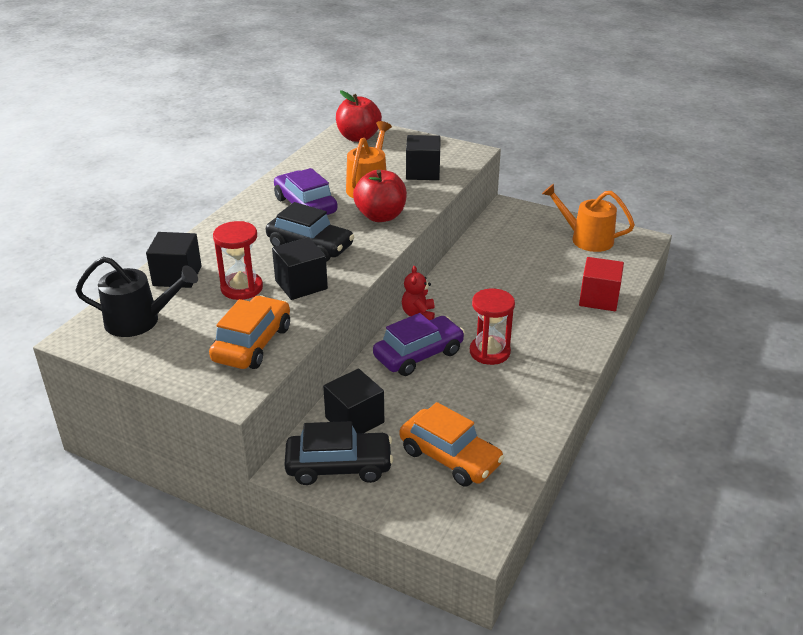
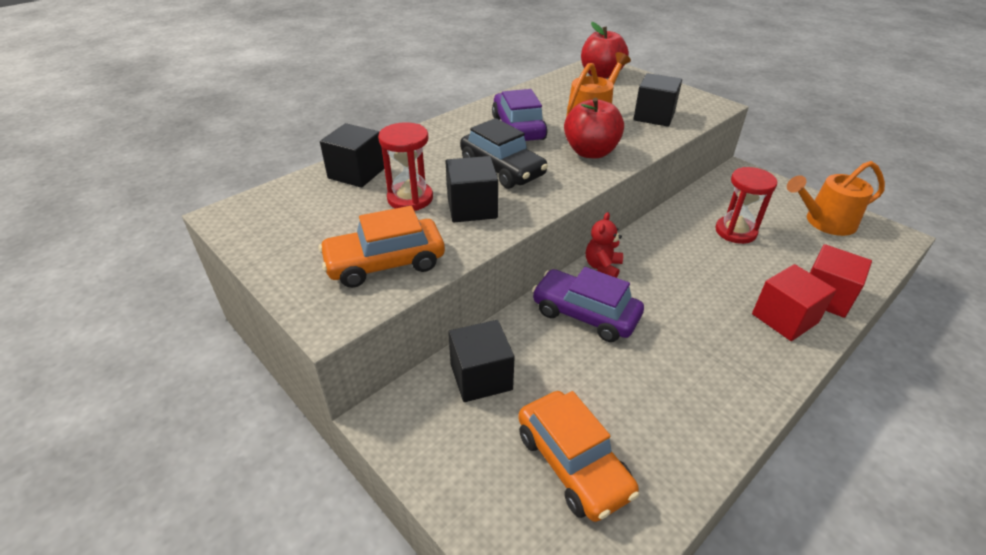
camera: 20 degrees right, 5 degrees up
black watering can [75,257,198,337] -> none
orange car [209,295,290,369] -> orange car turned 150 degrees counterclockwise [319,206,445,288]
black car [284,421,393,485] -> none
purple car [373,313,465,376] -> purple car turned 135 degrees counterclockwise [532,267,644,342]
red hourglass [470,288,515,365] -> red hourglass moved to [715,167,777,244]
orange watering can [542,184,635,252] -> orange watering can turned 60 degrees counterclockwise [787,161,885,236]
none -> red cube [752,264,836,341]

